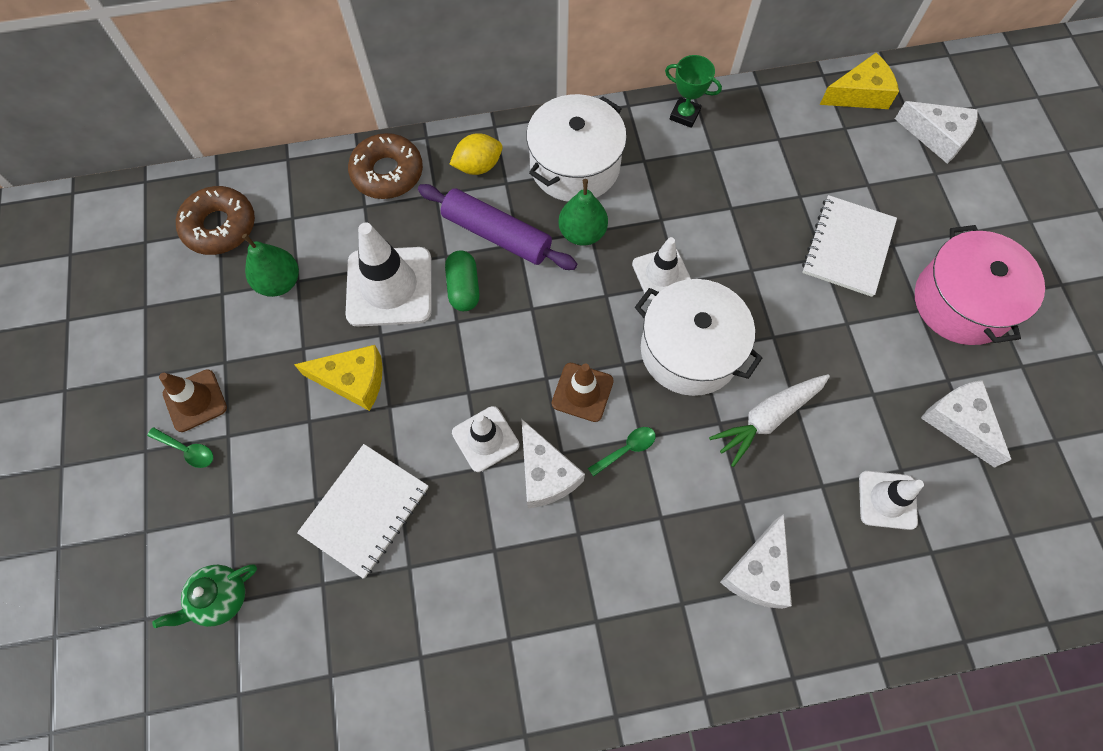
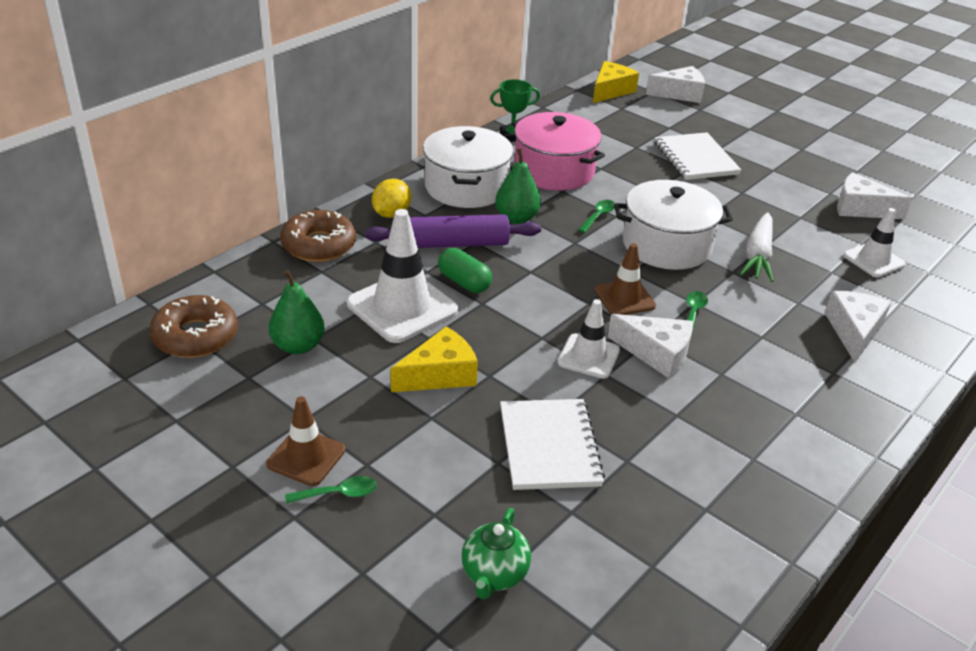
camera: 40 degrees left, 30 degrees down
white traffic cone [632,237,691,300] -> green spoon [578,200,615,233]
white cheese [720,514,792,609] -> white cheese turned 150 degrees counterclockwise [825,291,891,362]
pink pot [915,225,1045,345] -> pink pot moved to [512,112,605,191]

